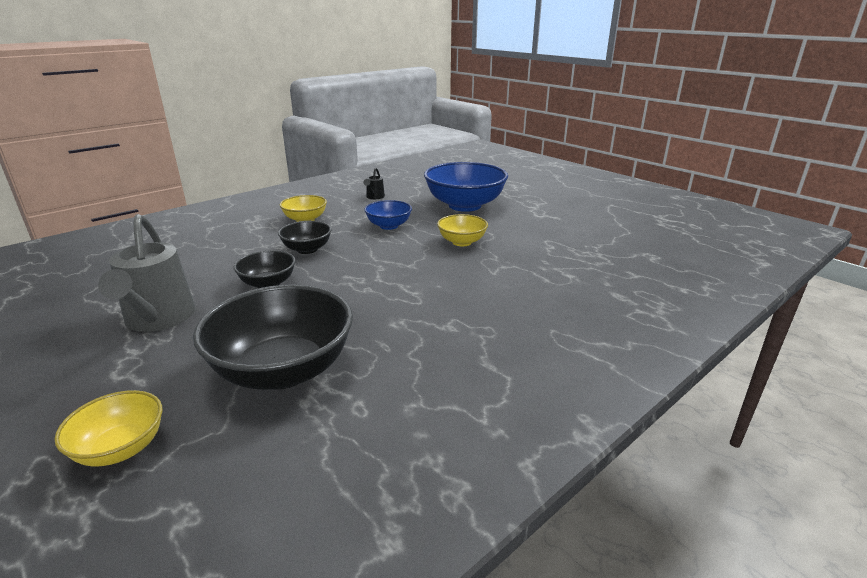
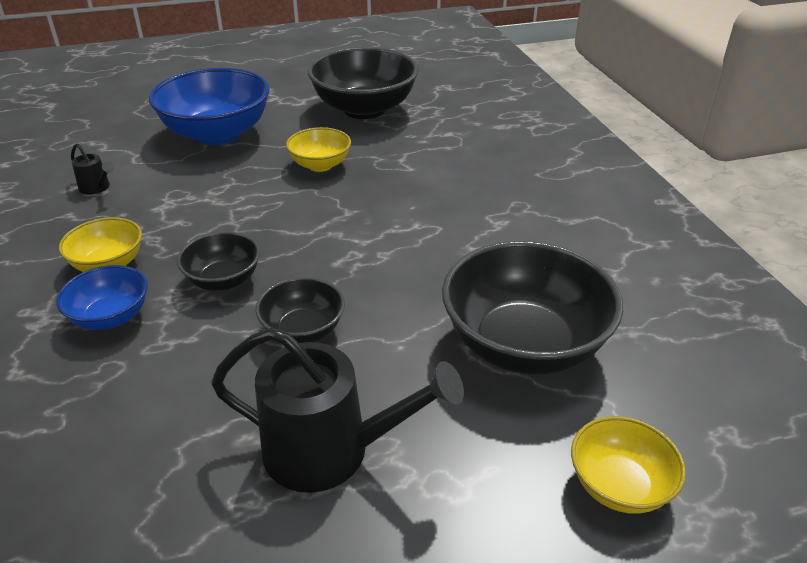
camera: 65 degrees left, 10 degrees up
grey watering can [98,214,195,332] -> black watering can [211,328,464,493]
blue bowl [364,200,412,230] -> blue bowl moved to [56,265,148,330]
none -> black bowl [308,47,419,119]

